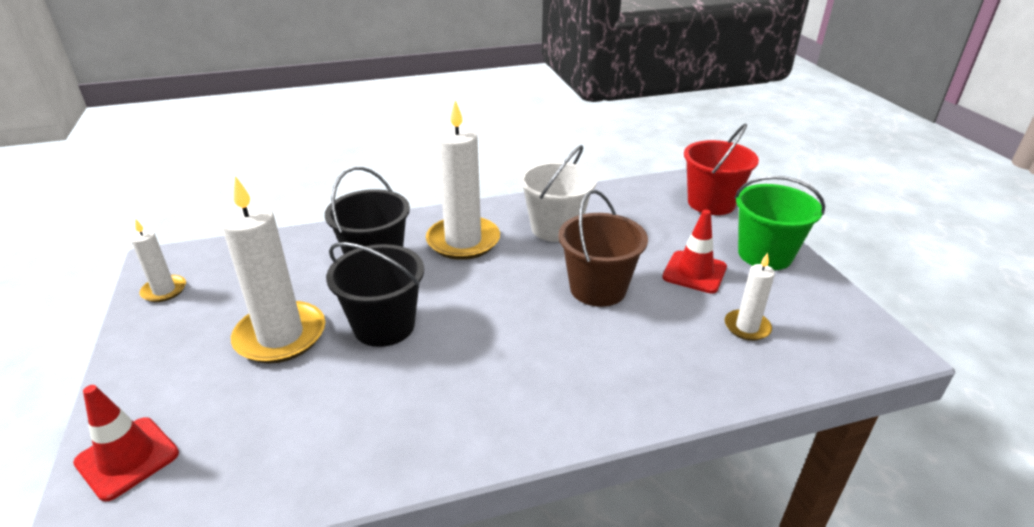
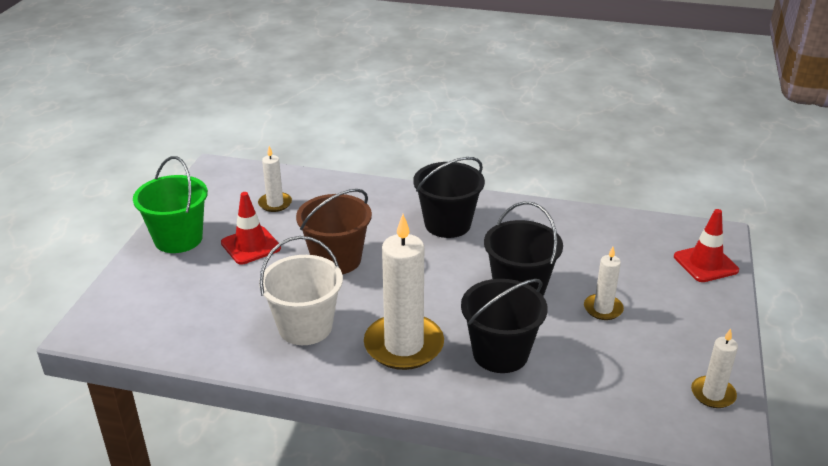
camera: 150 degrees left, 0 degrees up
white candle [221,176,325,364] -> white candle [584,247,624,320], size x0.52
red bucket [684,124,759,215] -> none
none -> black bucket [413,157,485,238]

